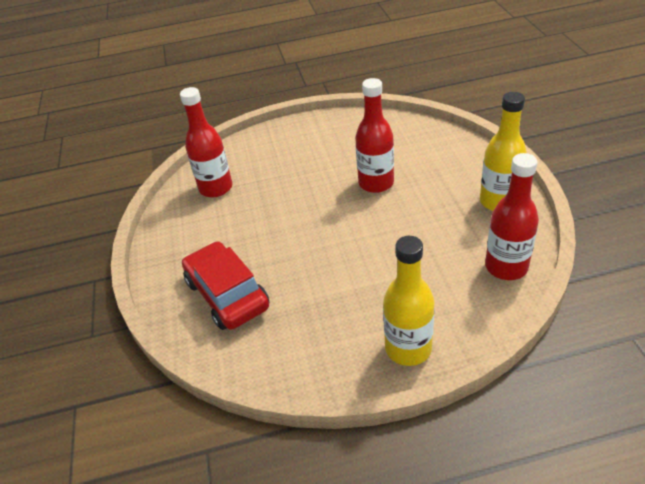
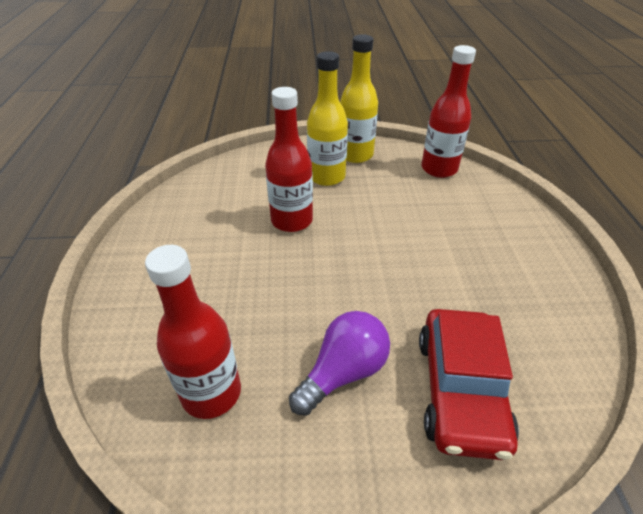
camera: 85 degrees left, 0 degrees up
red car [182,241,269,330] -> red car turned 60 degrees counterclockwise [419,309,519,460]
yellow bottle [383,236,435,366] -> yellow bottle moved to [307,51,348,186]
none -> purple light bulb [289,311,390,416]

